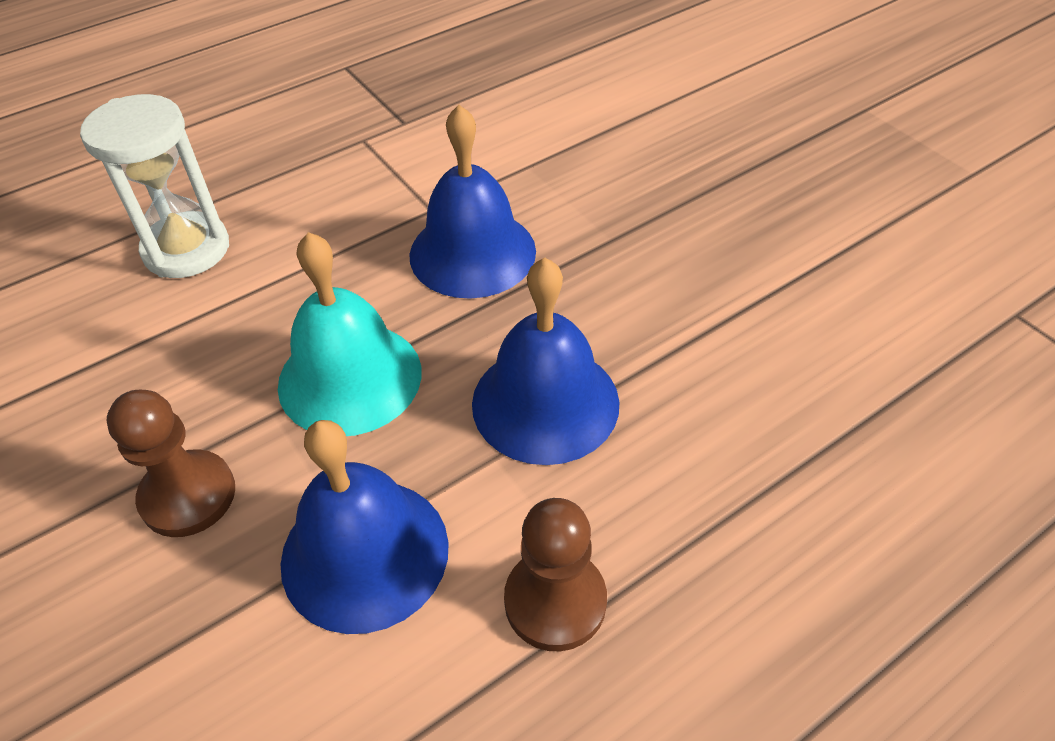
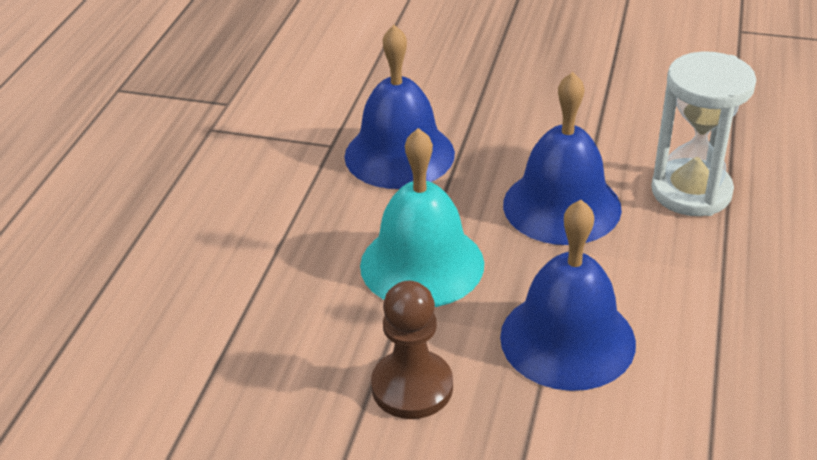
camera: 40 degrees left, 10 degrees down
white hourglass [80,94,229,278] -> white hourglass moved to [651,51,756,216]
brown pawn [504,498,607,651] -> none

